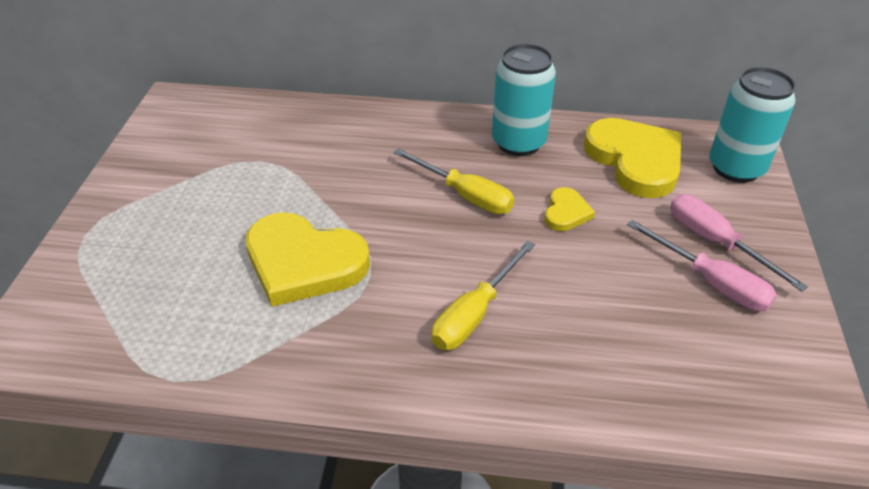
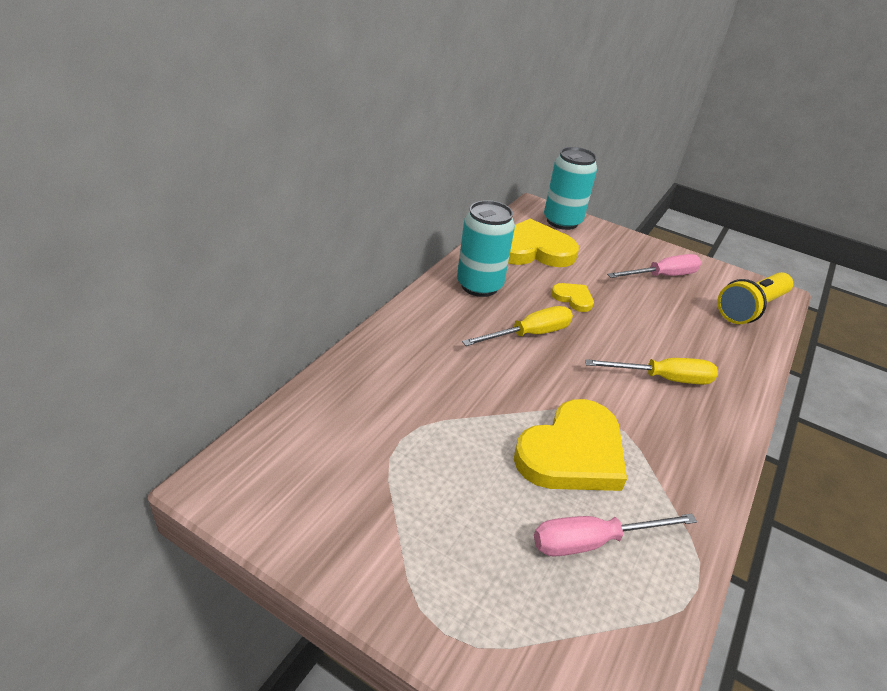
camera: 70 degrees left, 5 degrees down
yellow screwdriver [432,241,535,350] -> yellow screwdriver turned 60 degrees counterclockwise [585,358,718,385]
pink screwdriver [670,194,808,292] -> pink screwdriver moved to [534,514,697,557]
none -> yellow flashlight [717,272,793,324]

